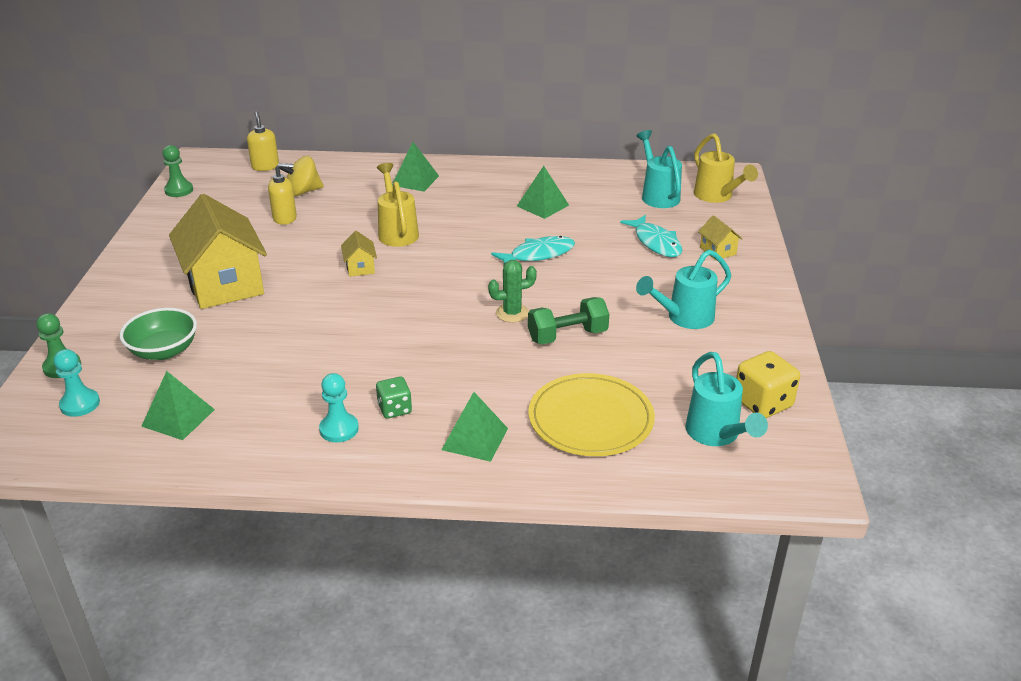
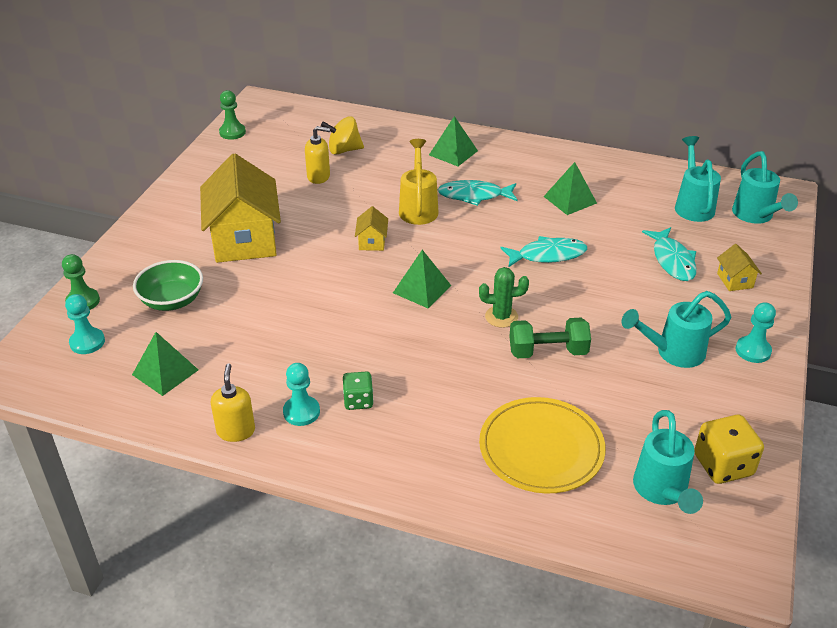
camera: 15 degrees right, 5 degrees up
yellow soap dispenser [247,111,279,171] -> yellow soap dispenser moved to [211,363,255,442]
green pyramid [442,392,508,462] -> green pyramid moved to [393,250,451,308]
yellow watering can [694,133,758,203] -> turquoise watering can [732,151,798,224]
none -> turquoise fish [438,180,518,206]
none -> turquoise pawn [736,302,776,363]

